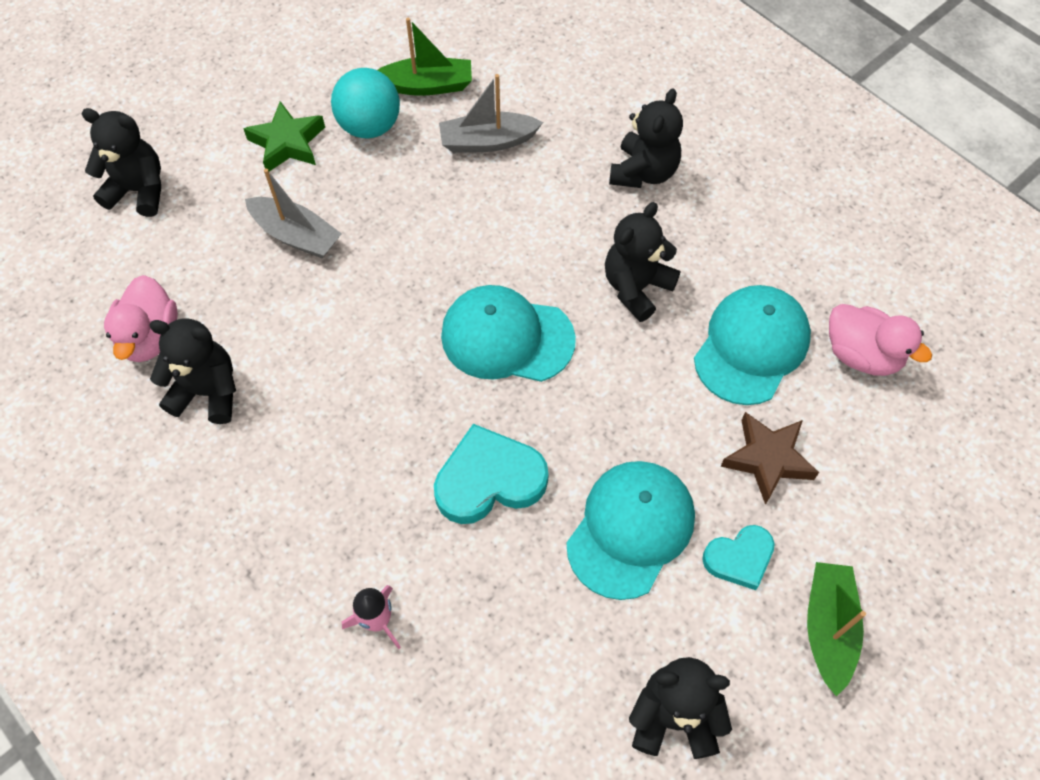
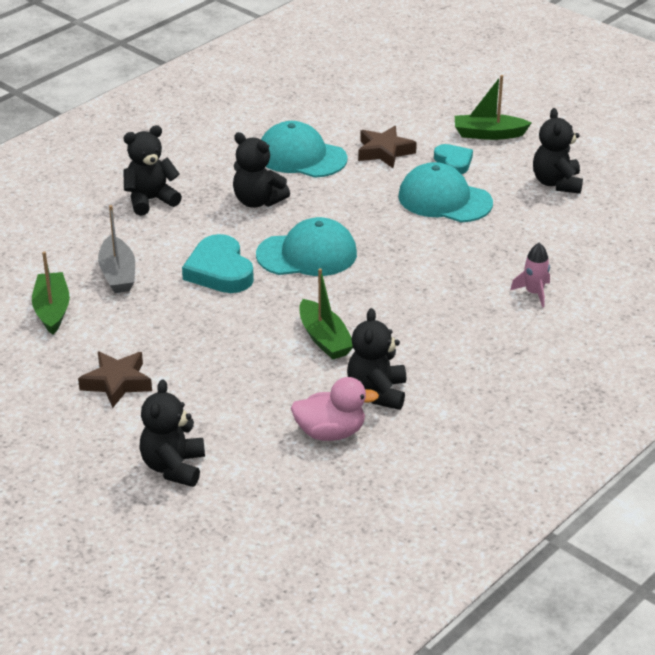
camera: 95 degrees left, 25 degrees down
green star [243,101,325,172] -> brown star [78,351,152,408]
grey boat [245,169,342,258] -> none
turquoise ball [331,68,400,138] -> none
turquoise heart [434,424,549,524] -> turquoise heart moved to [182,234,254,293]
turquoise cap [441,285,576,382] -> turquoise cap turned 105 degrees counterclockwise [256,217,357,276]
black teddy bear [609,88,683,188] -> black teddy bear turned 45 degrees counterclockwise [123,125,182,216]
pink duck [829,304,932,376] -> none
none -> green boat [299,268,353,360]

